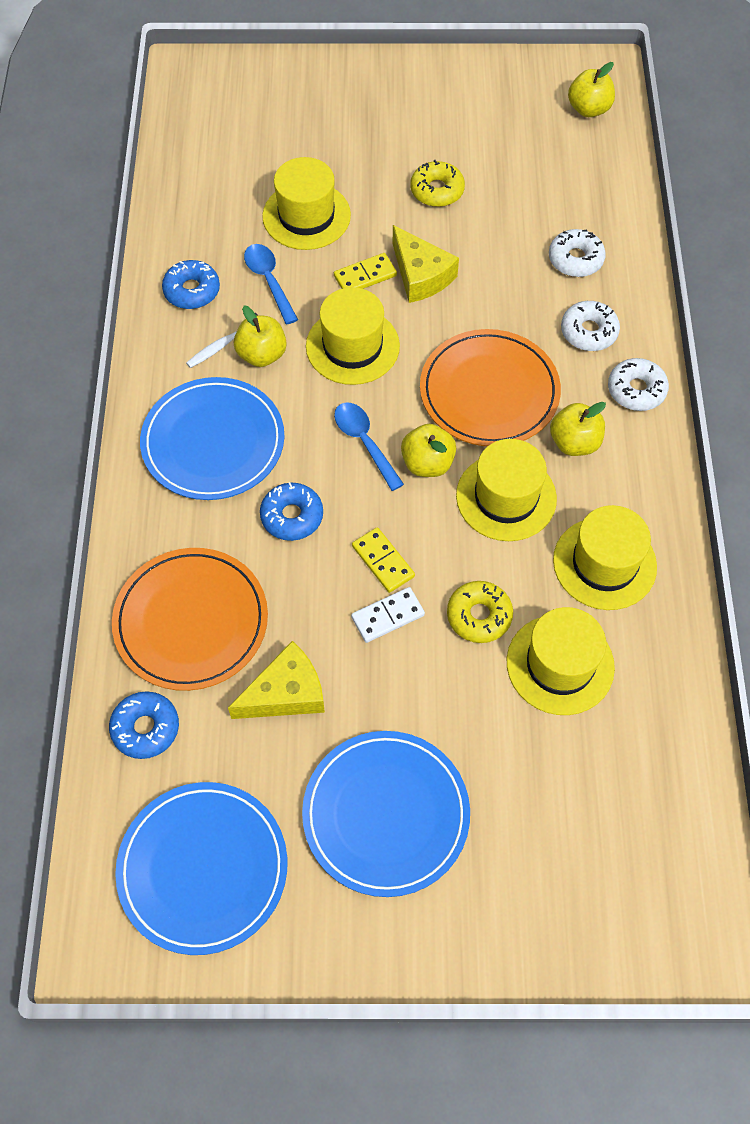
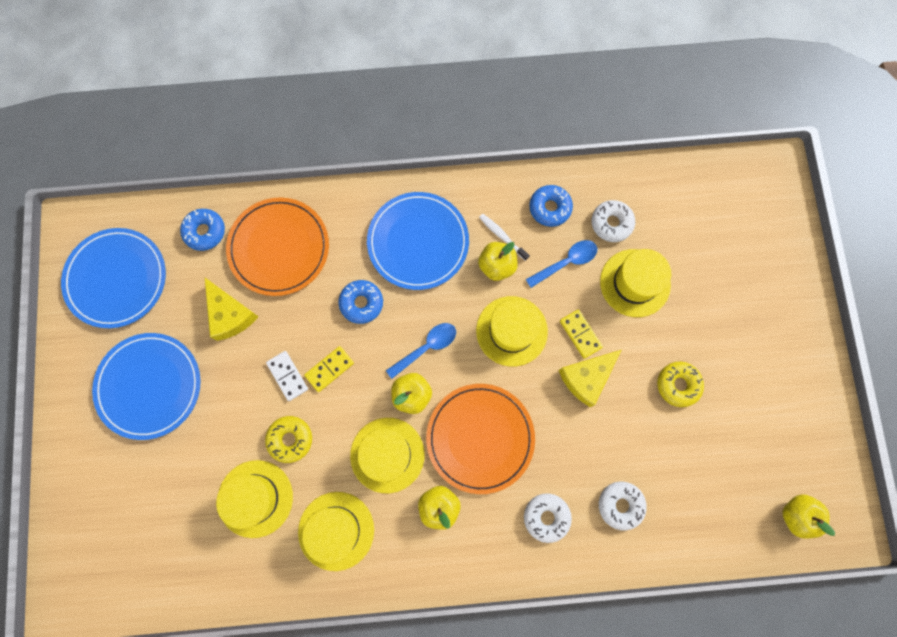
camera: 85 degrees right, 15 degrees up
white donut [608,358,669,411] -> white donut moved to [592,200,635,242]

